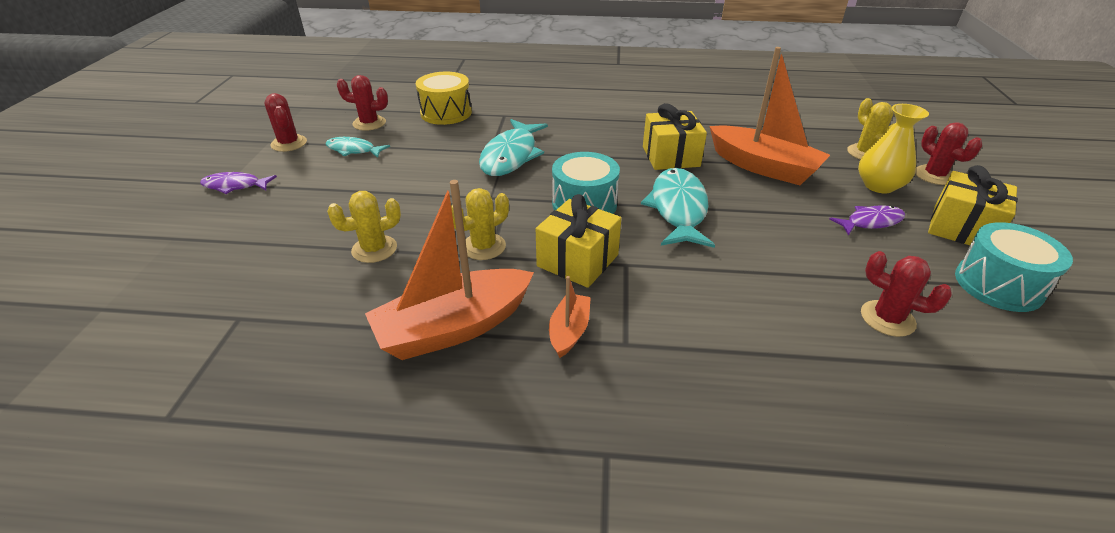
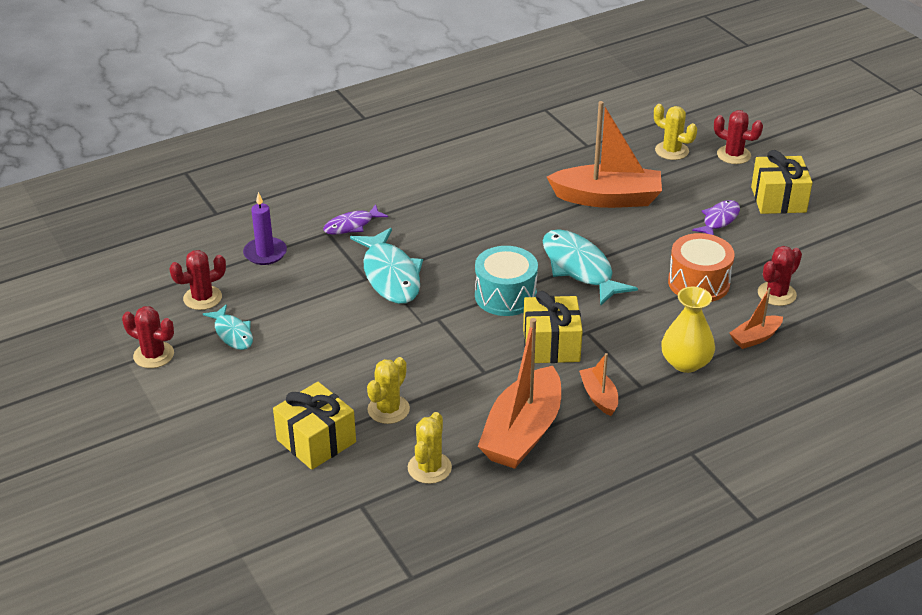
camera: 35 degrees left, 0 degrees up
purple fish [200,172,277,194] -> purple fish moved to [323,204,388,235]
turquoise fish [325,137,390,158] -> turquoise fish turned 105 degrees counterclockwise [203,304,253,350]
yellow drum [416,72,472,125] -> purple candle [243,192,287,265]
yellow cactus [451,188,509,260] -> yellow cactus moved to [408,412,452,484]
yellow gift [643,103,707,170] -> yellow gift moved to [273,382,356,470]
yellow vase [858,104,929,193] -> yellow vase moved to [661,286,715,373]
red cactus [861,251,952,337] -> red cactus turned 45 degrees counterclockwise [758,246,802,306]
turquoise drum [955,222,1073,312] -> none
none -> orange drum [668,233,735,302]
none -> orange boat [729,288,783,349]

